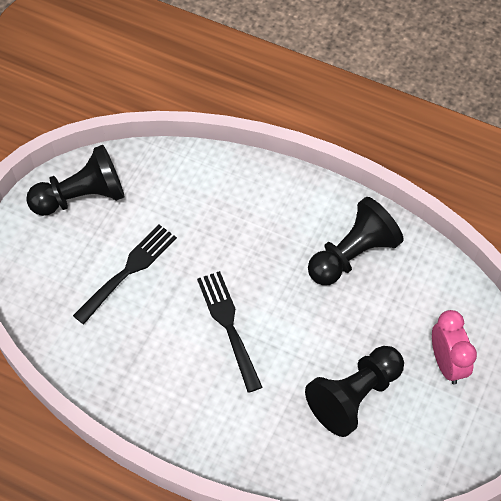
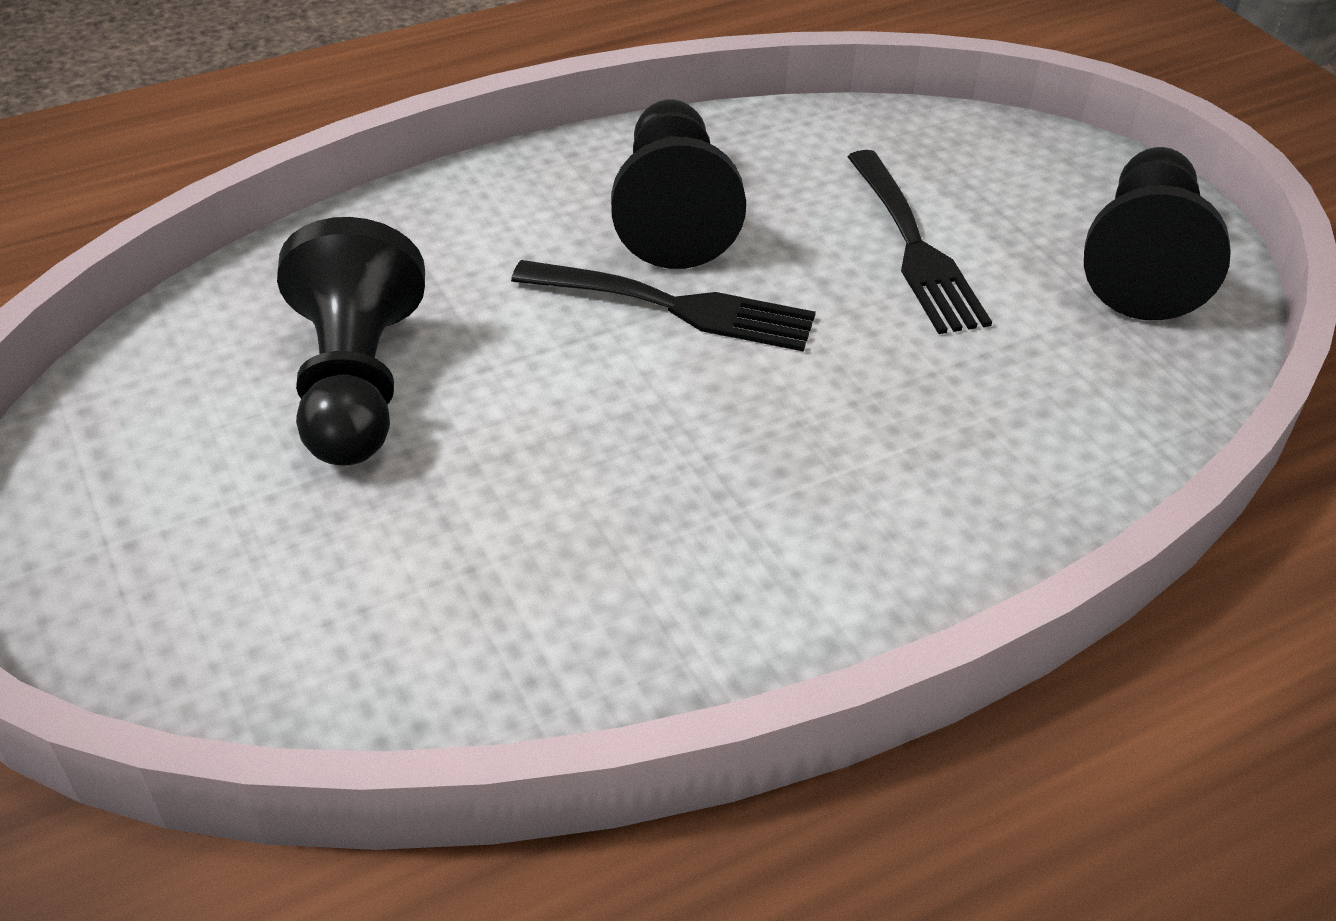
camera: 125 degrees right, 15 degrees down
black pawn [308,197,404,285] -> black pawn moved to [611,99,746,269]
pink clock [432,310,477,384] -> none

